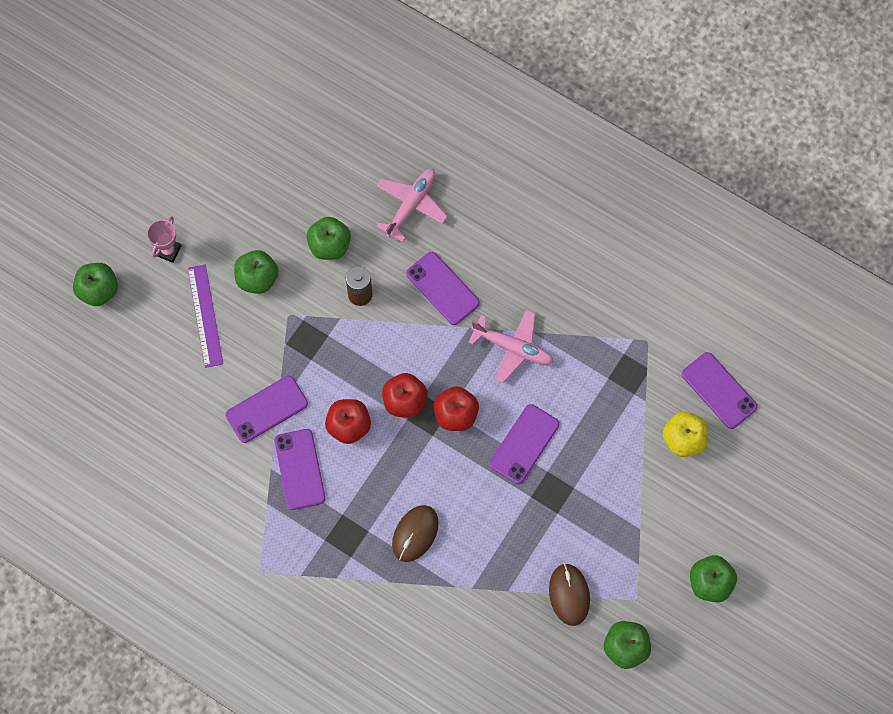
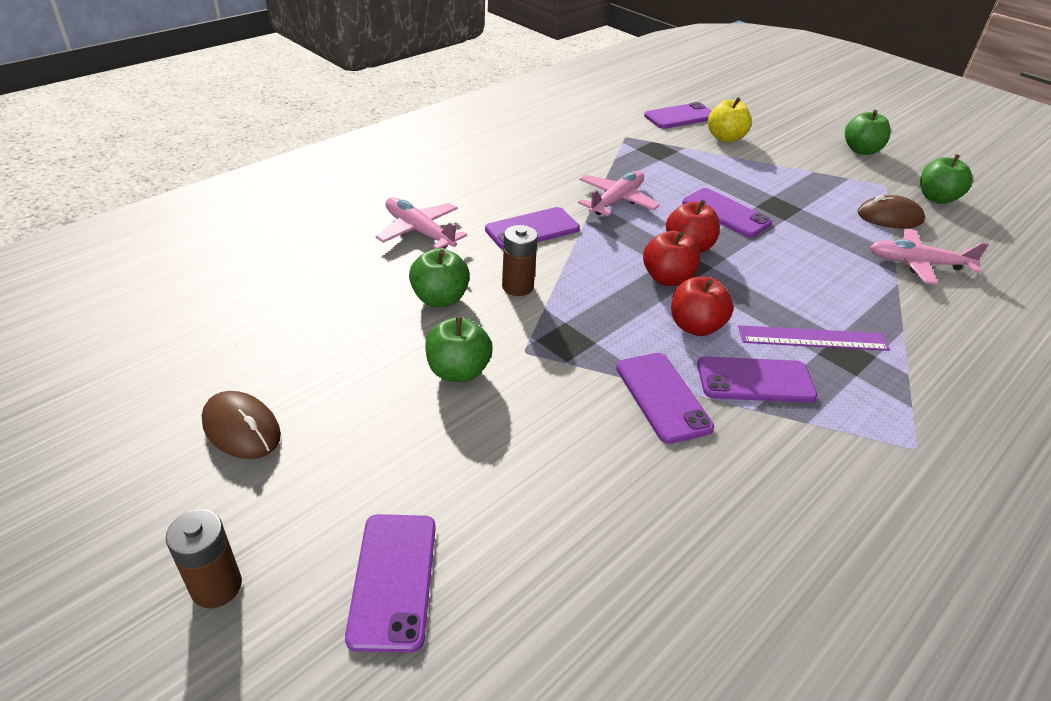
camera: 80 degrees left, 30 degrees down
green apple [73,263,118,306] -> purple phone [345,514,436,653]
pink trophy [147,216,181,263] -> none
purple ruler [188,264,223,368] -> purple ruler moved to [738,325,890,351]
brown mouse [392,505,439,562] -> brown mouse moved to [202,391,281,459]
none -> brown battery [166,509,242,608]
none -> pink plane [870,229,989,285]

